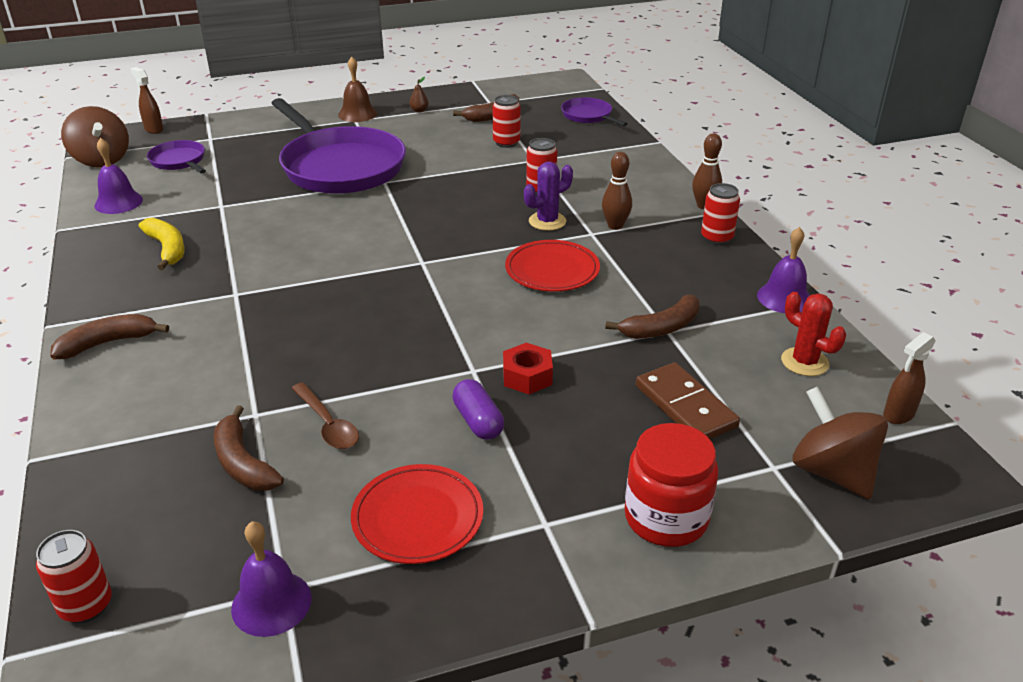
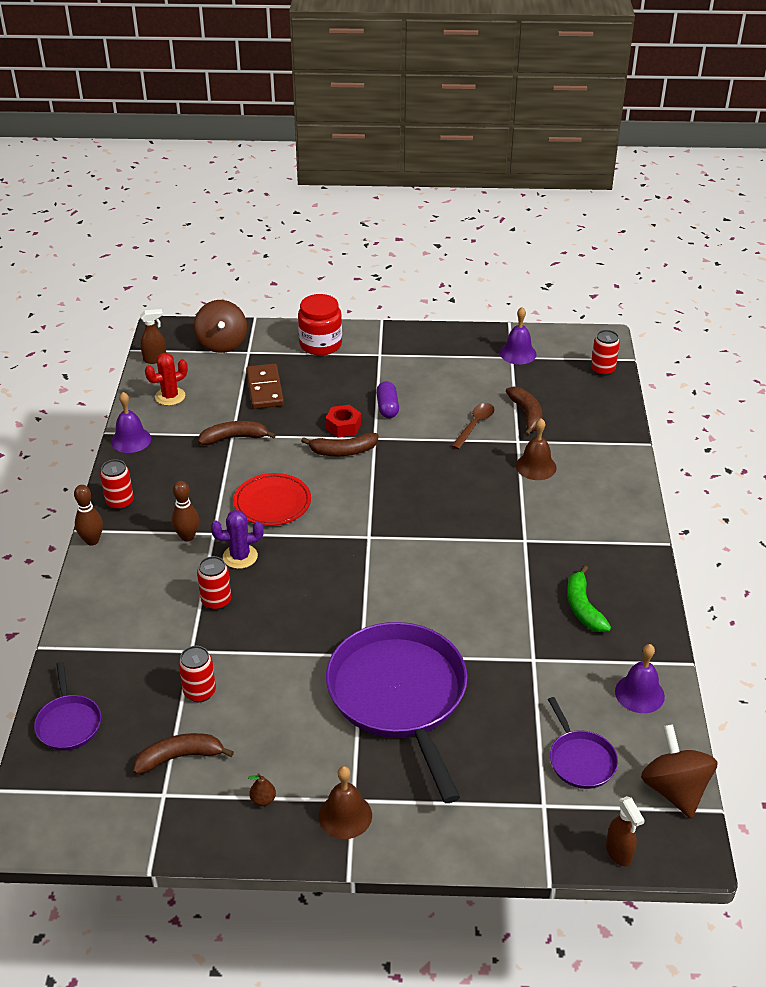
camera: 160 degrees left, 5 degrees up
brown banana [50,314,169,359] -> brown banana moved to [301,433,379,456]
yellow banana [138,218,185,270] -> green banana [567,565,611,632]
brown spoon [292,382,359,449] -> brown spoon turned 45 degrees clockwise [452,403,495,449]
red plate [351,464,484,564] -> none
red cactus [781,292,846,376] -> red cactus turned 75 degrees clockwise [145,353,188,406]
none -> brown bell [516,418,557,480]

